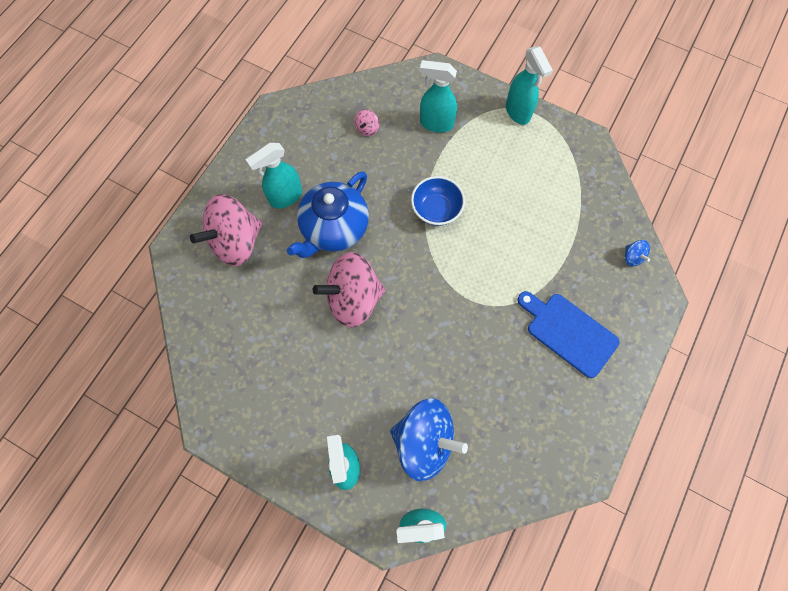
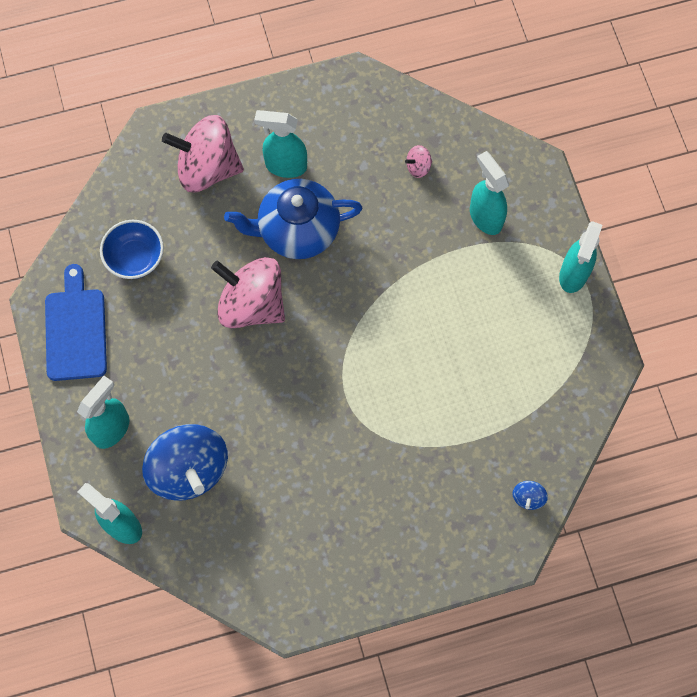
camera: 45 degrees right, 0 degrees up
blue bowl [411,176,465,226] -> blue bowl moved to [100,220,164,279]
blue cutting board [517,291,620,378] -> blue cutting board moved to [45,264,107,381]

